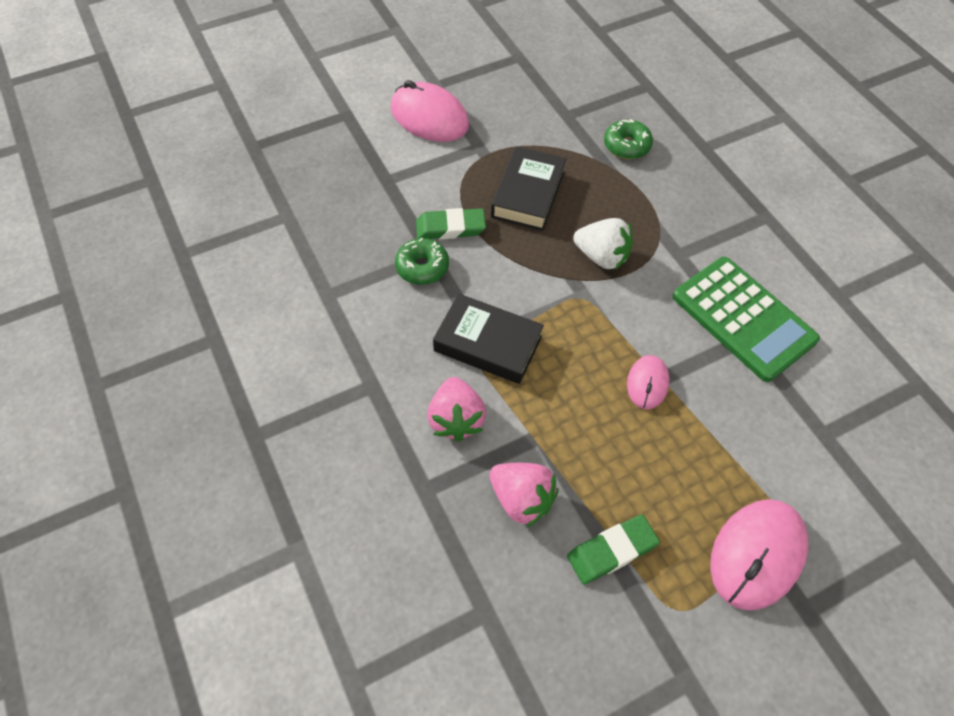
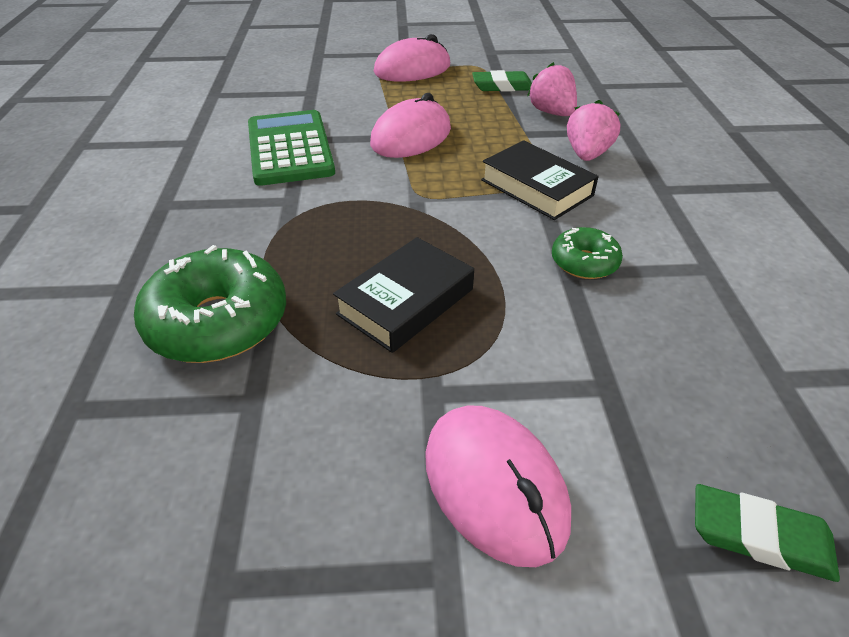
camera: 155 degrees left, 15 degrees down
green eraser [416,208,486,239] -> green eraser moved to [695,484,840,582]
white strawberry [573,218,633,270] -> none
green donut [604,119,653,159] -> green donut [134,245,286,363], size x1.86
pink mouse [627,355,669,409] -> pink mouse [370,93,451,158], size x1.80

